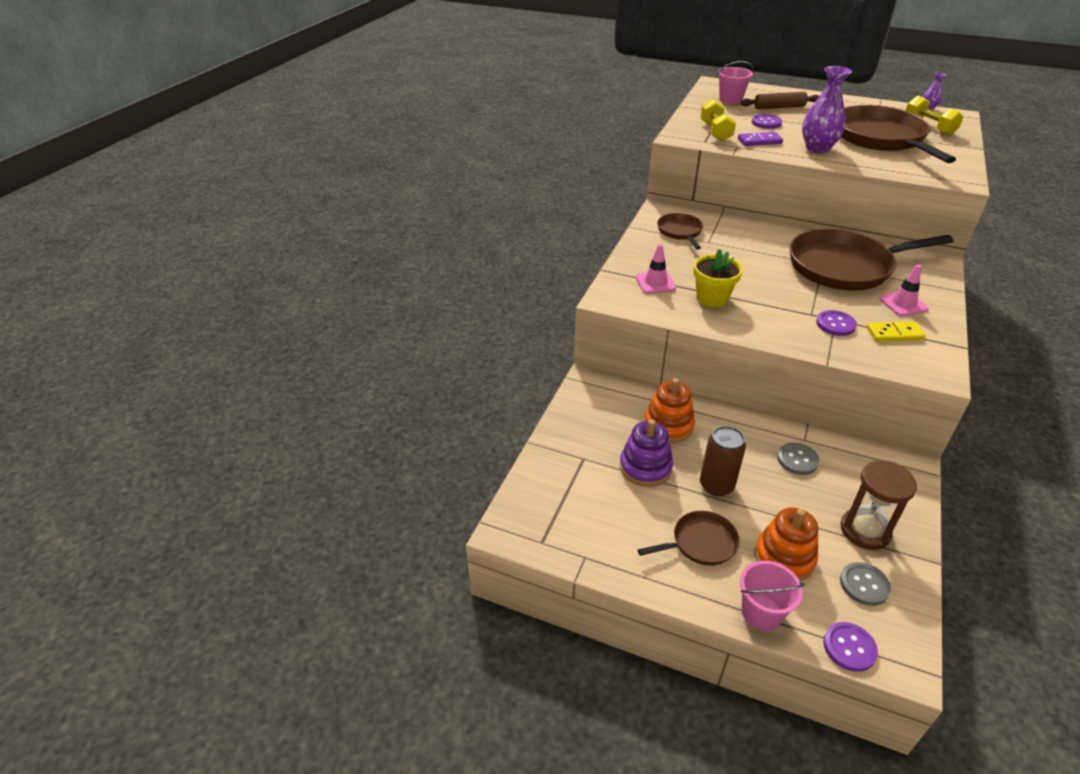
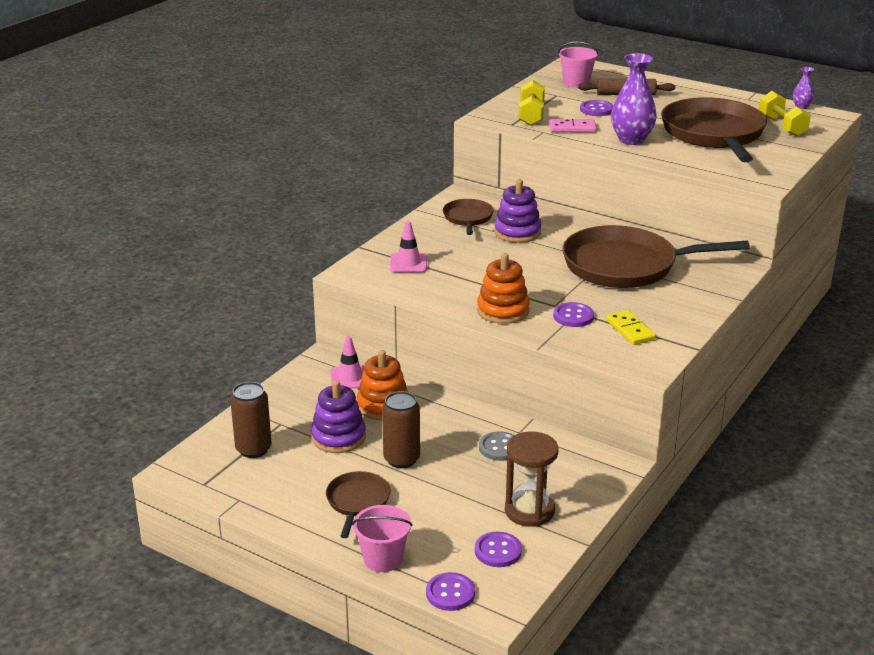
camera: 10 degrees right, 10 degrees down
brown pan [638,511,740,566] -> brown pan turned 75 degrees counterclockwise [326,471,391,538]
yellow flower pot [693,249,743,307] -> none
purple domino [738,132,783,146] -> pink domino [550,119,597,132]
orange stacking toy [755,507,818,581] -> orange stacking toy moved to [477,253,530,324]
grey button [840,562,891,606] -> purple button [475,532,522,567]
yellow domino [867,321,926,342] -> yellow domino turned 60 degrees clockwise [606,310,656,345]
pink traffic cone [879,264,929,316] -> pink traffic cone moved to [330,336,364,389]
none -> brown can [230,382,272,458]
none -> purple stacking toy [494,179,541,243]

